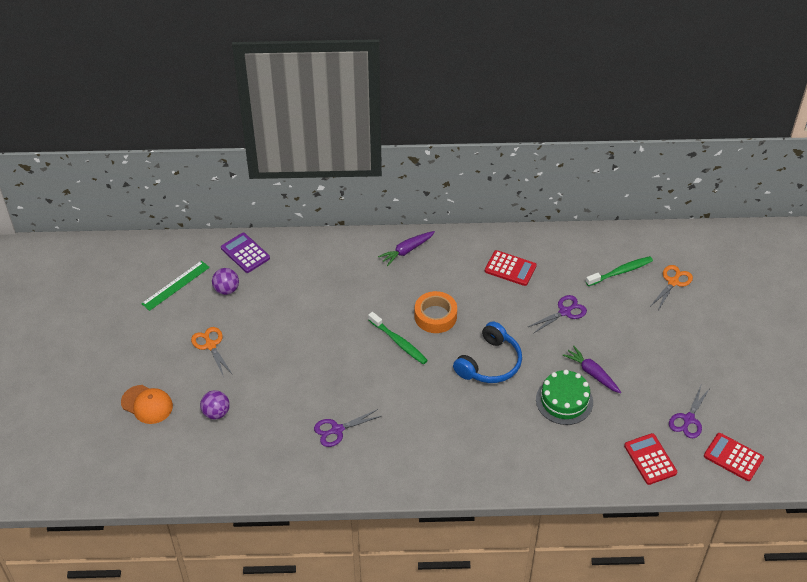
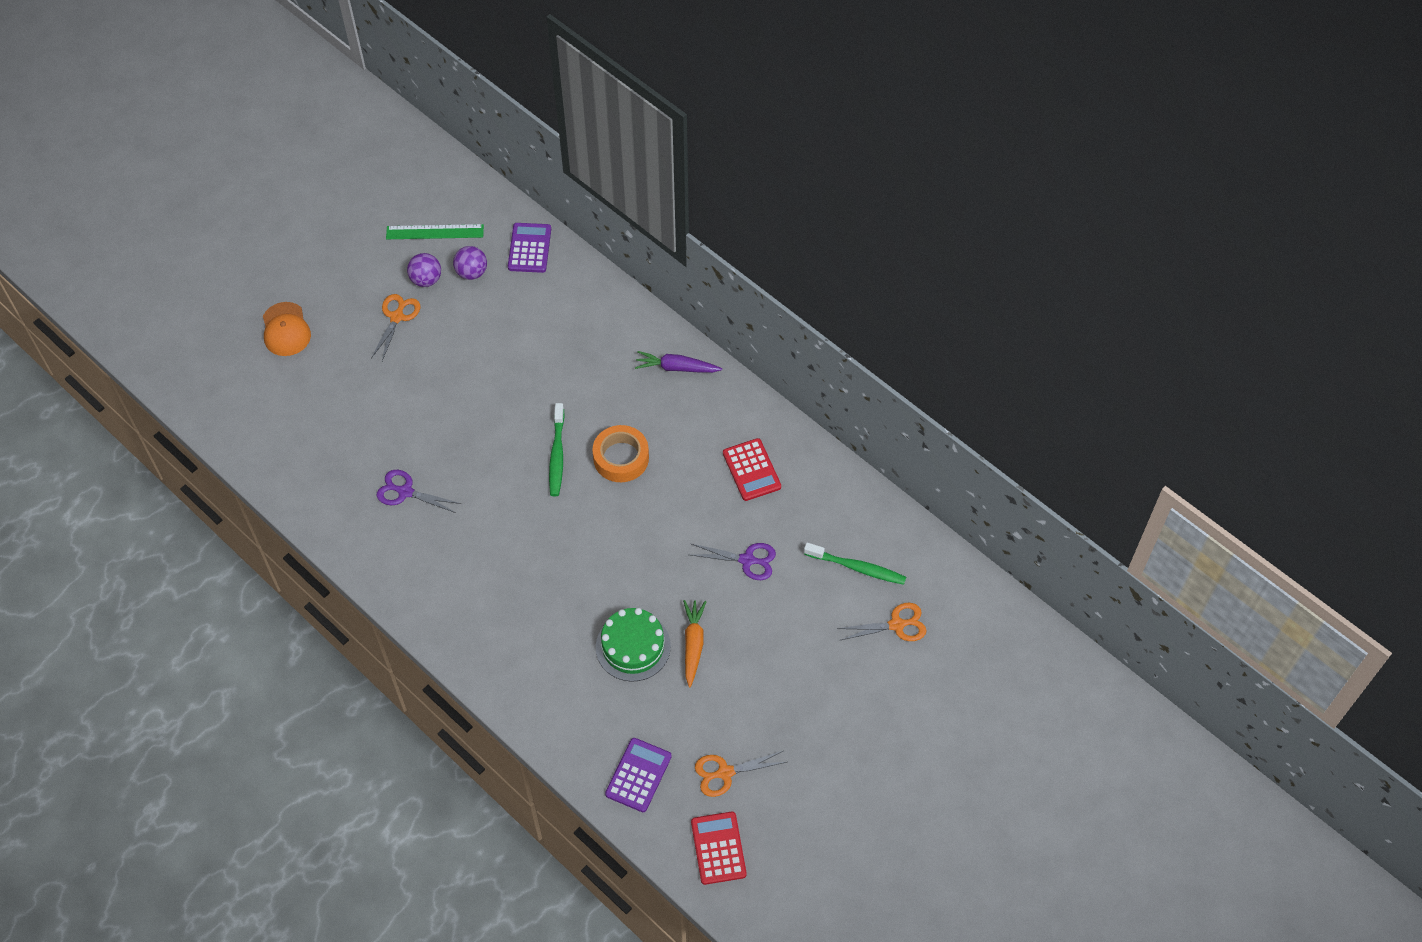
camera: 45 degrees right, 10 degrees up
purple ball [200,390,230,419] -> purple ball moved to [407,253,441,287]
blue headphones [453,321,522,383] -> none
purple carrot [563,346,621,393] -> orange carrot [683,600,707,687]
red calculator [624,433,677,485] -> purple calculator [605,738,672,812]
purple scissors [669,386,710,438] -> orange scissors [695,751,786,797]

